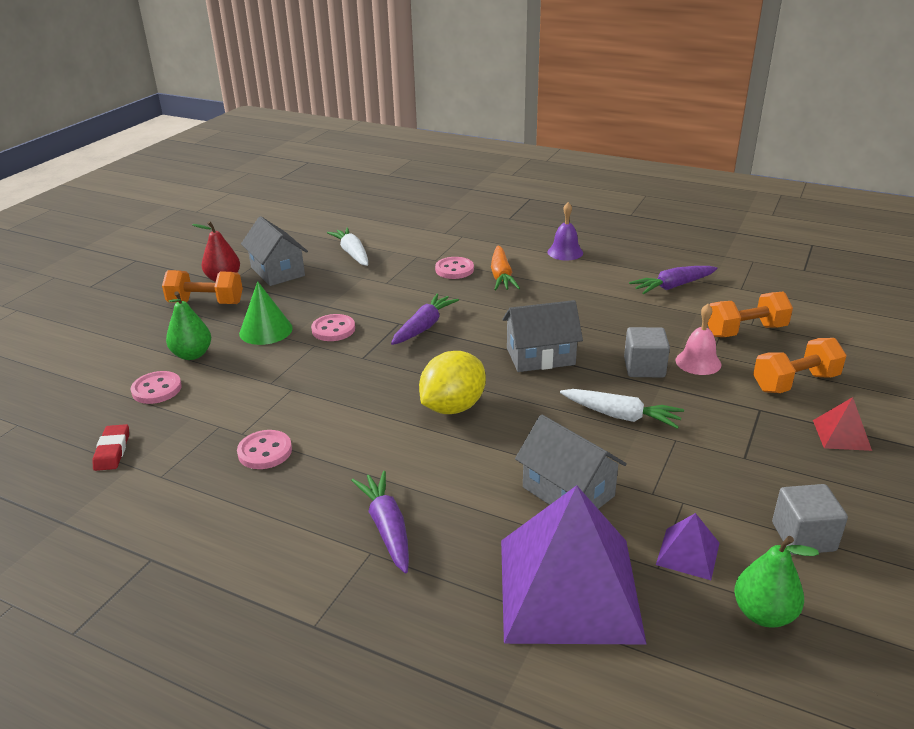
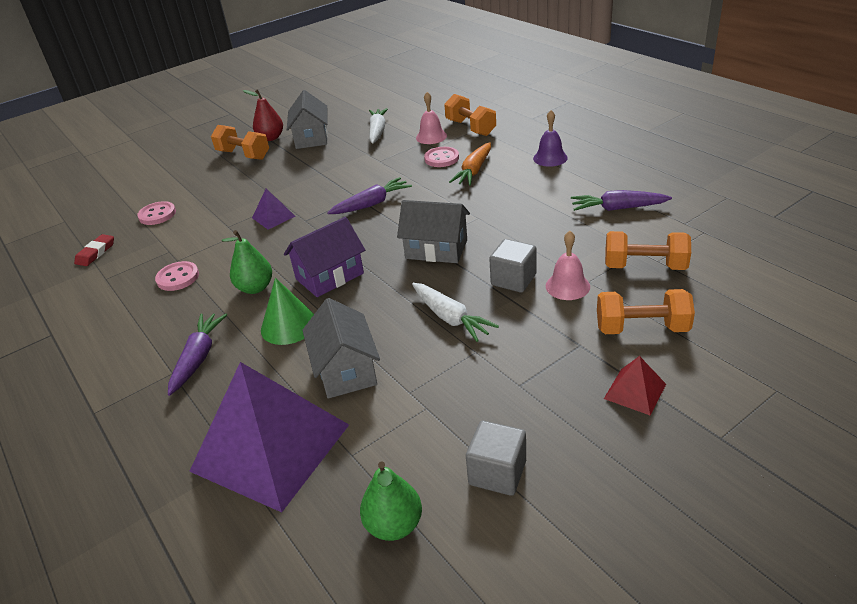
camera: 30 degrees right, 5 degrees up
green pear [166,291,211,360] -> green pear moved to [222,230,272,294]
green cone [239,281,293,345] -> green cone moved to [261,278,314,345]
pink button [311,314,355,341] -> none
yellow lemon [419,351,486,414] -> purple house [284,217,365,297]
purple pyramid [656,513,720,580] -> purple pyramid moved to [252,189,296,230]
none -> pink bell [416,92,447,144]
none -> orange dumbbell [444,94,496,136]

